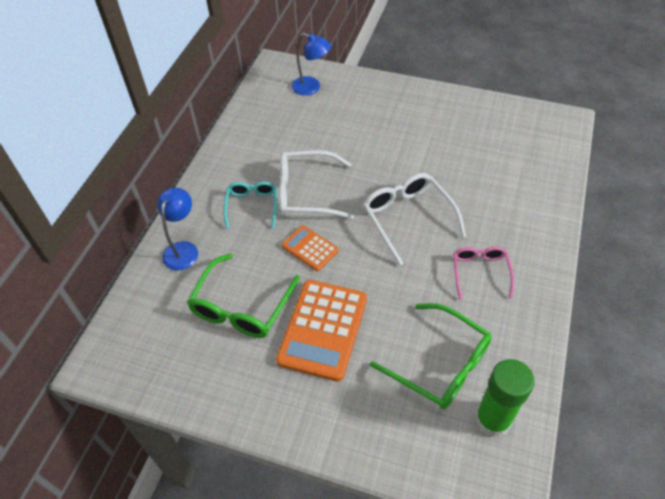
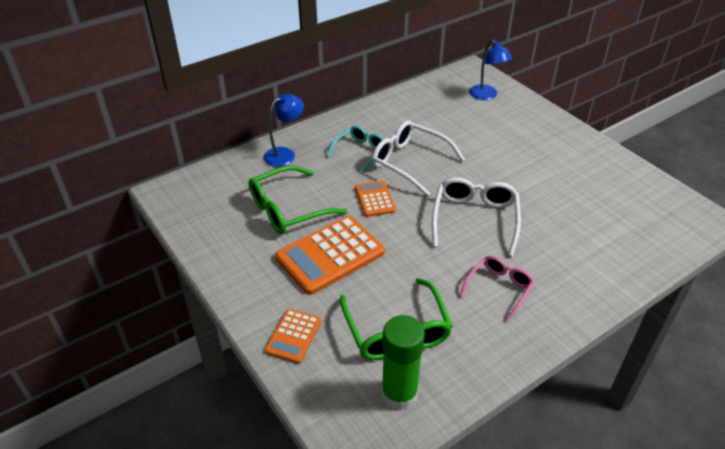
camera: 35 degrees right, 10 degrees down
none -> orange calculator [265,309,321,364]

